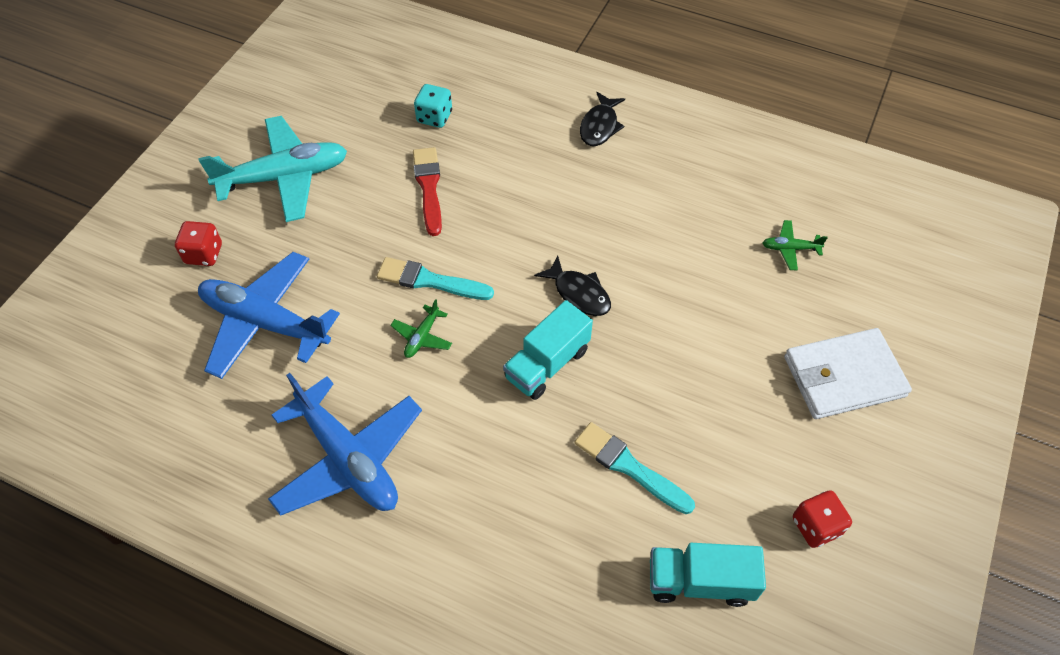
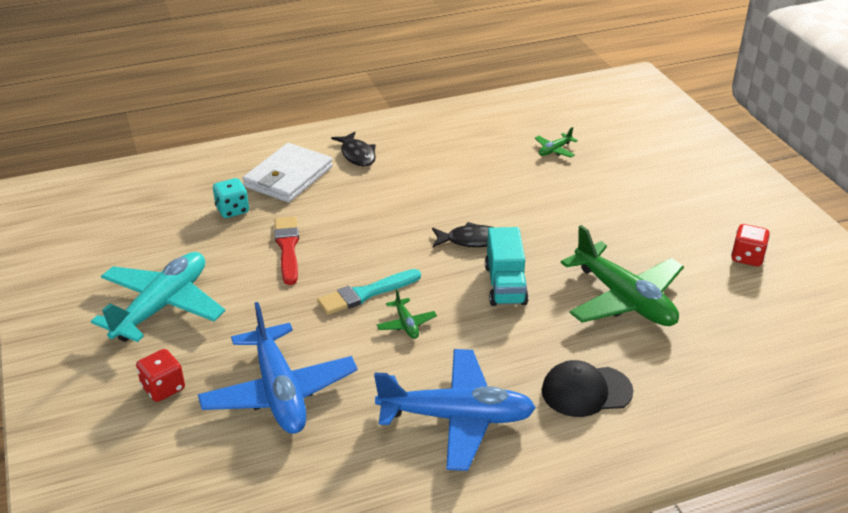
camera: 45 degrees left, 20 degrees down
blue plane [198,252,340,379] -> blue plane turned 90 degrees counterclockwise [198,302,358,434]
red brush [413,147,442,236] -> red brush turned 45 degrees clockwise [274,216,299,285]
turquoise brush [574,422,695,514] -> green plane [561,225,684,326]
turquoise truck [650,543,766,607] -> none
white wallet [784,328,912,419] -> white wallet moved to [242,143,333,202]
none -> black cap [542,360,633,417]

